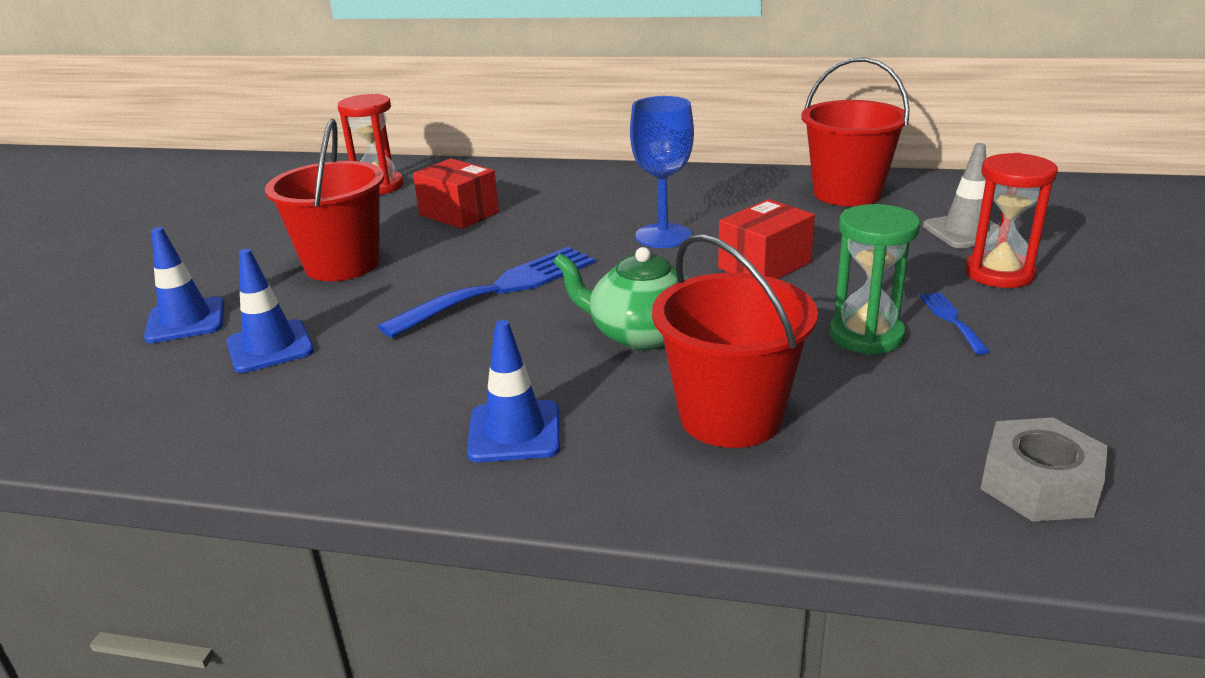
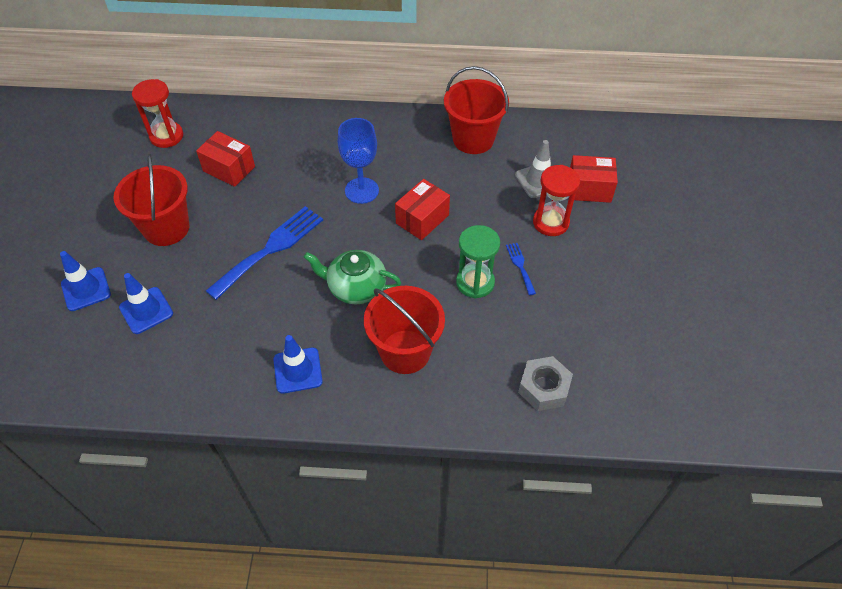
camera: 10 degrees left, 25 degrees up
none -> red box [570,155,618,203]

